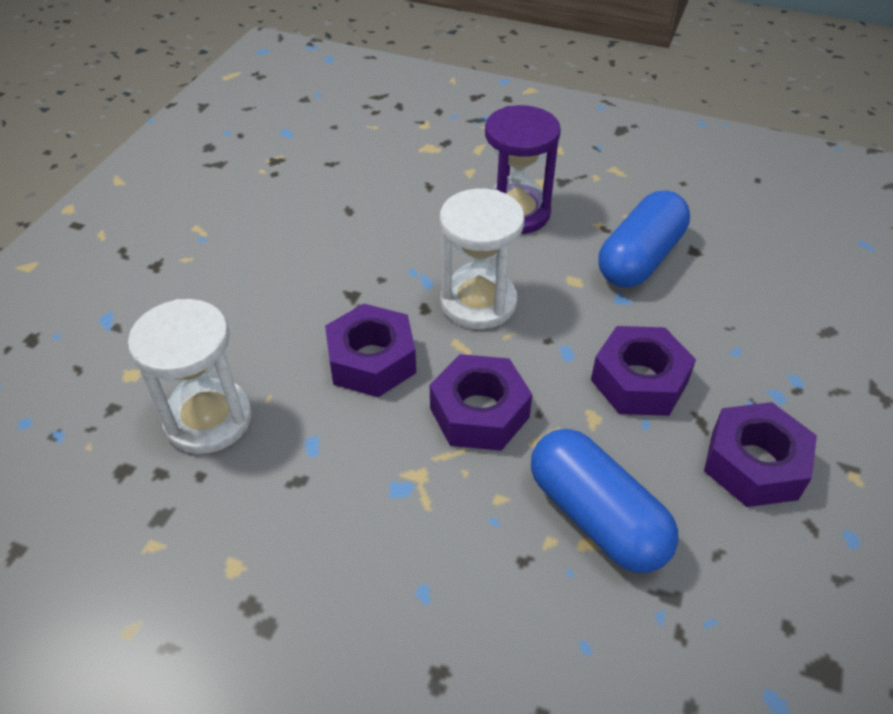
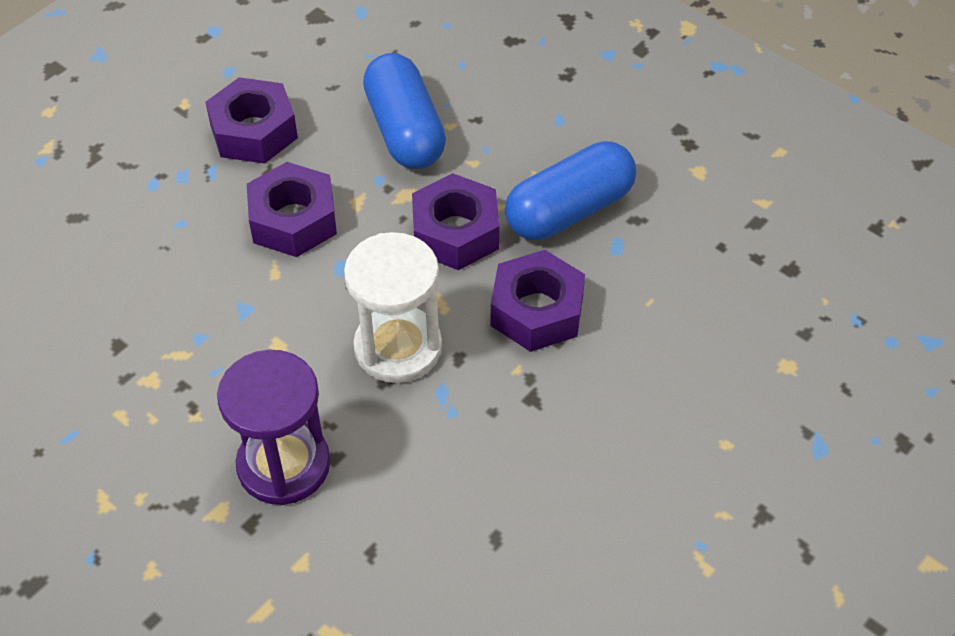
camera: 160 degrees left, 5 degrees up
white hourglass [128,299,252,454] -> none
blue capsule [599,191,690,288] -> blue capsule moved to [505,141,636,240]

